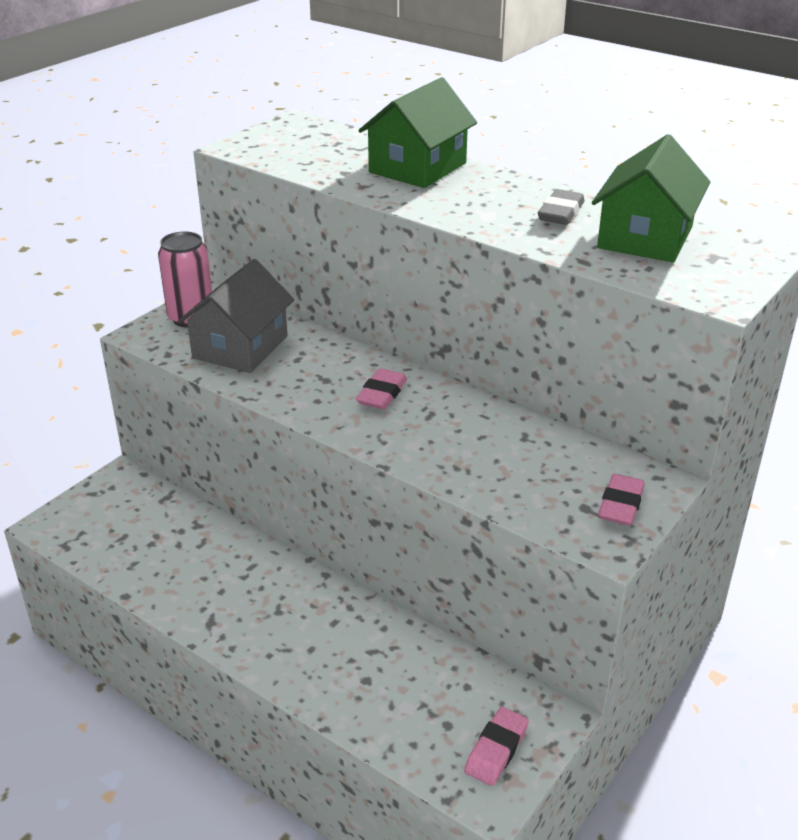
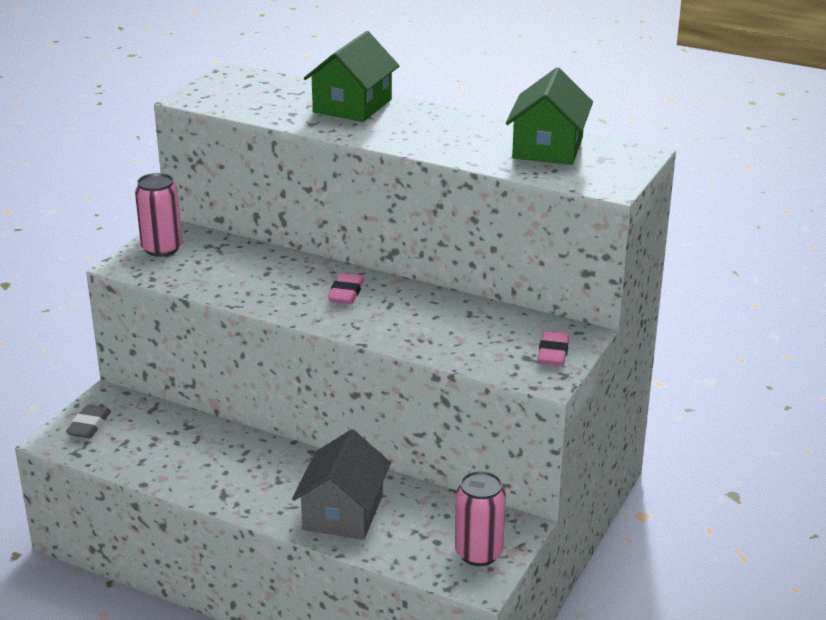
camera: 10 degrees left, 5 degrees down
grey house [177,259,294,373] -> grey house moved to [292,429,391,540]
pink eraser [464,707,529,786] -> pink can [455,471,506,566]
grey eraser [538,189,585,225] -> grey eraser moved to [66,405,111,438]

